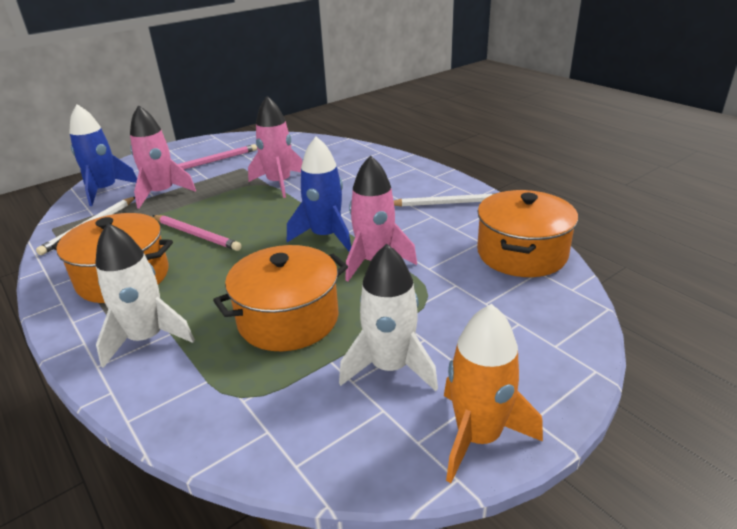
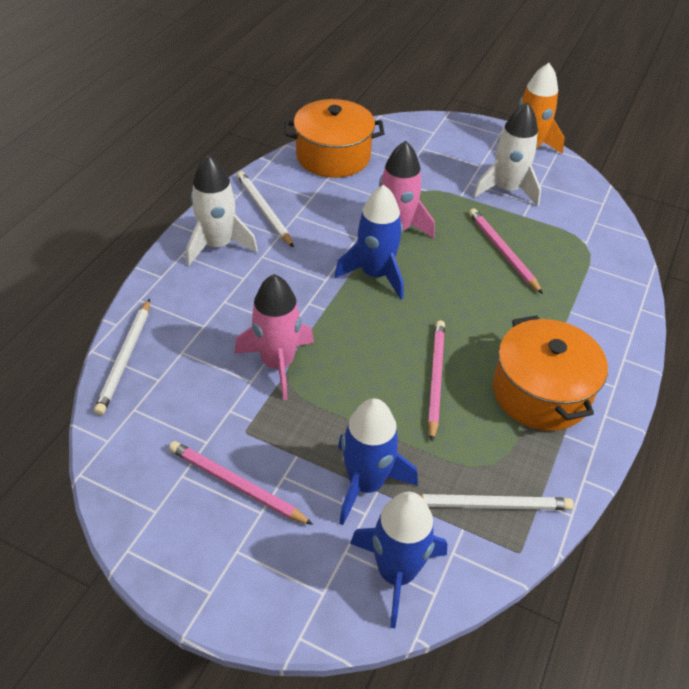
camera: 120 degrees left, 15 degrees up
white rocket [95,223,195,368] -> white rocket moved to [186,155,258,266]
pink rocket [130,105,196,209] -> blue rocket [338,398,418,525]
orange pot [213,245,348,351] -> pink pencil [469,209,543,294]
none -> white pencil [94,299,150,415]

